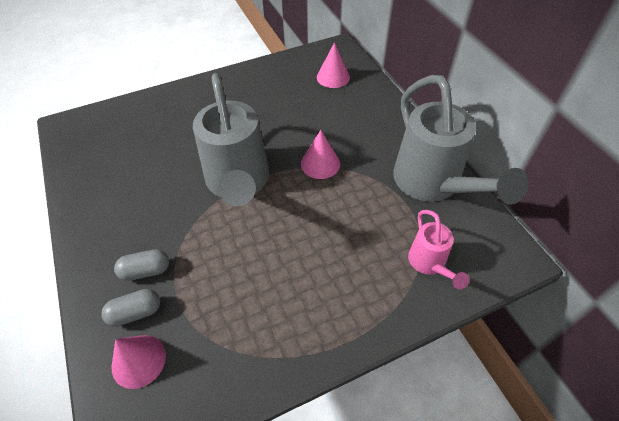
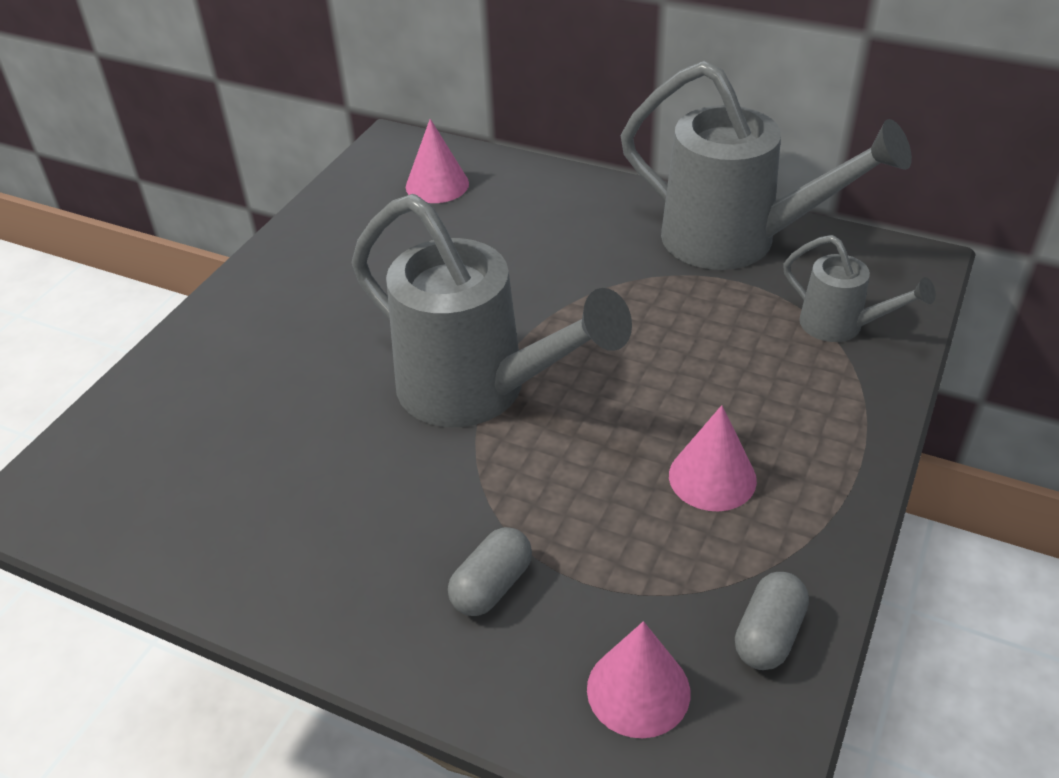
camera: 40 degrees left, 10 degrees down
grey capsule [101,289,160,327] -> grey capsule moved to [735,572,809,670]
pink cone [301,130,340,179] -> pink cone moved to [669,405,757,511]
pink watering can [408,210,470,289] -> grey watering can [783,235,936,342]

